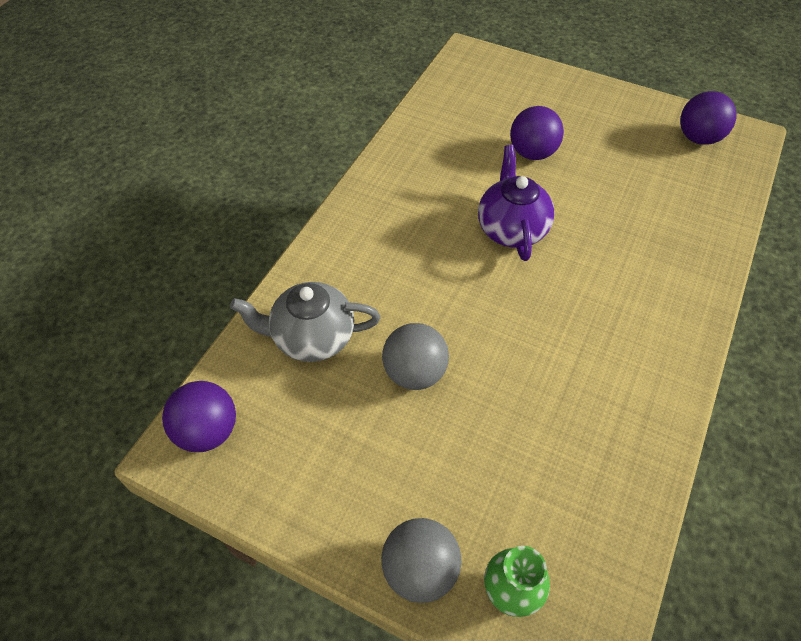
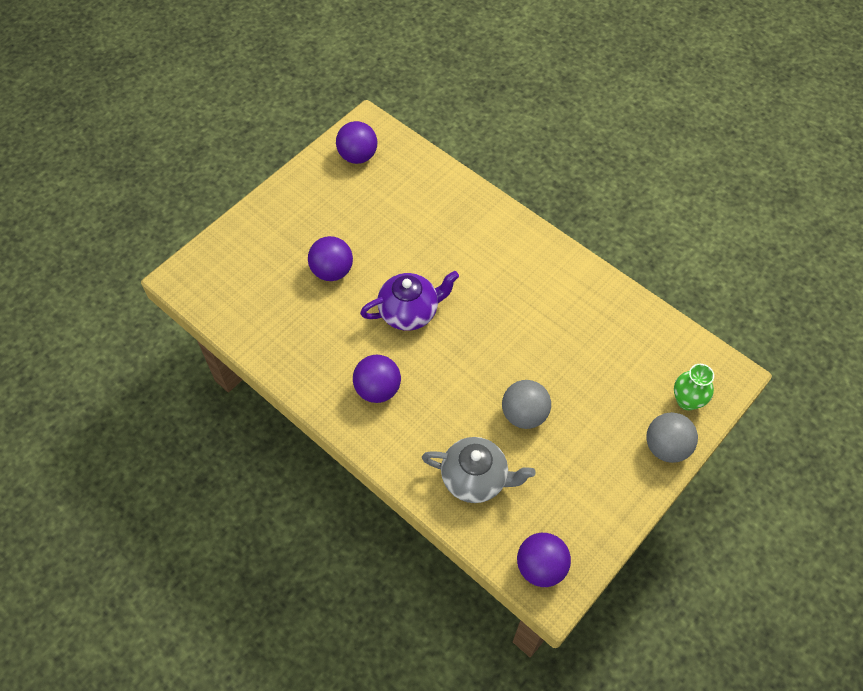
camera: 75 degrees left, 5 degrees up
grey teapot [230,282,380,362] -> grey teapot turned 90 degrees counterclockwise [422,437,536,503]
purple teapot [478,145,555,261] -> purple teapot turned 150 degrees clockwise [360,271,459,331]
none -> purple ball [353,355,401,403]

